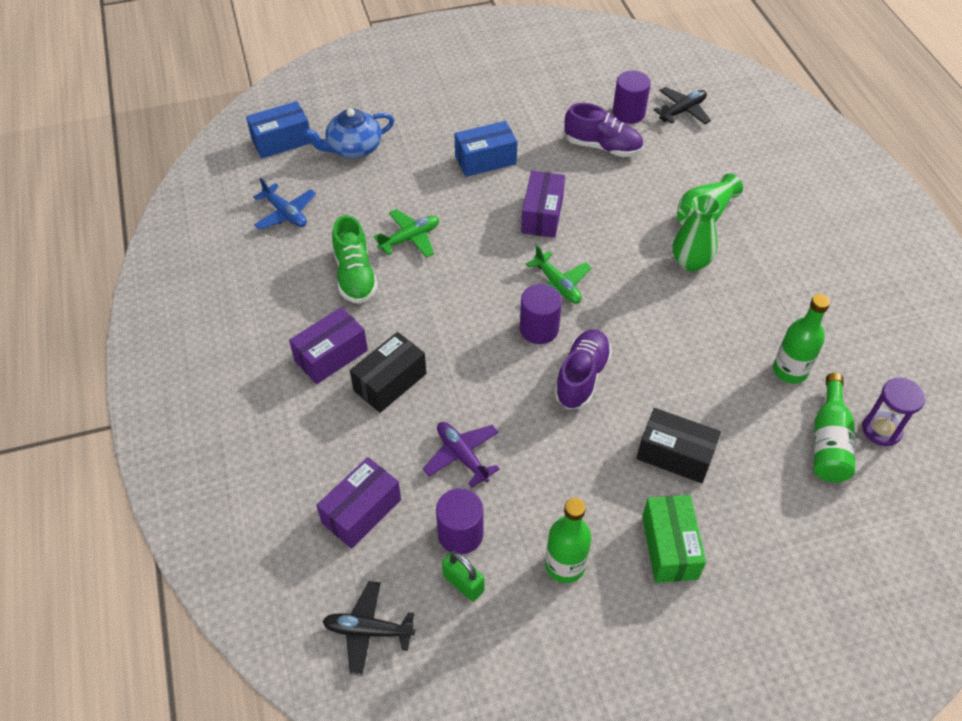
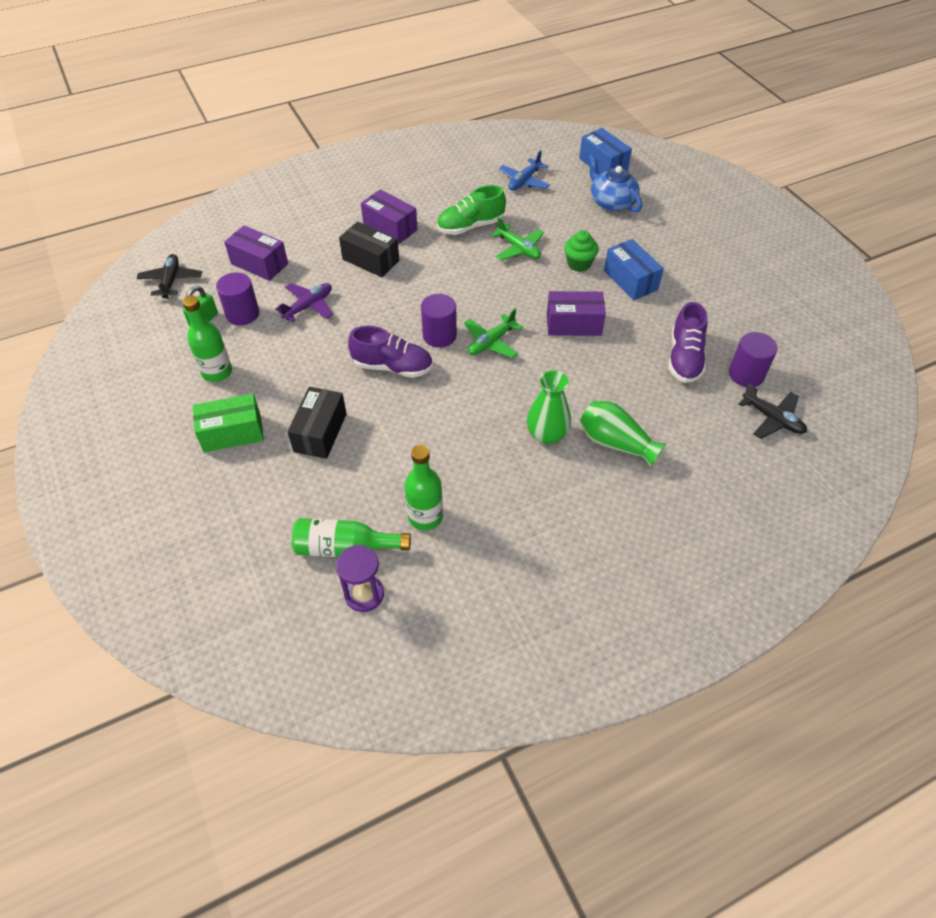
camera: 80 degrees right, 0 degrees up
none -> green cupcake [564,230,599,272]

